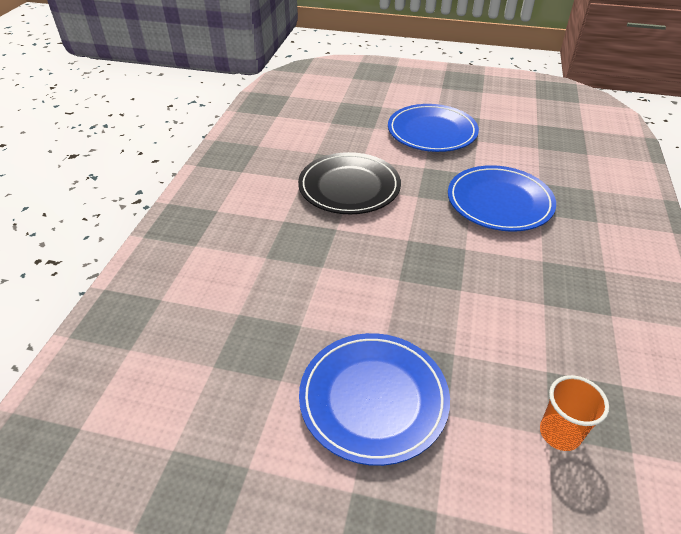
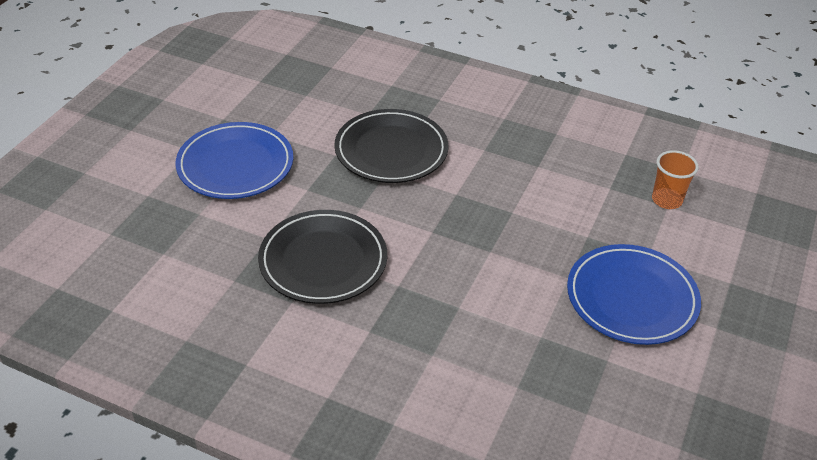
camera: 80 degrees left, 0 degrees up
blue plate [448,165,556,232] -> black plate [334,109,449,183]

